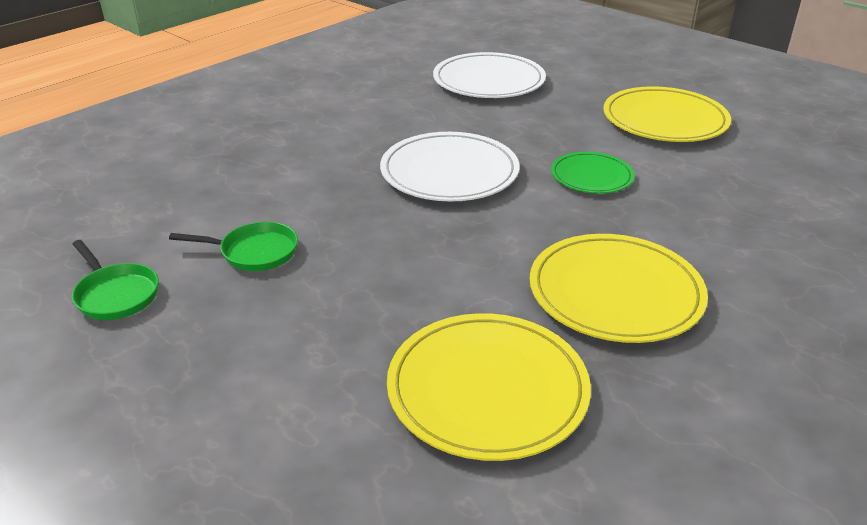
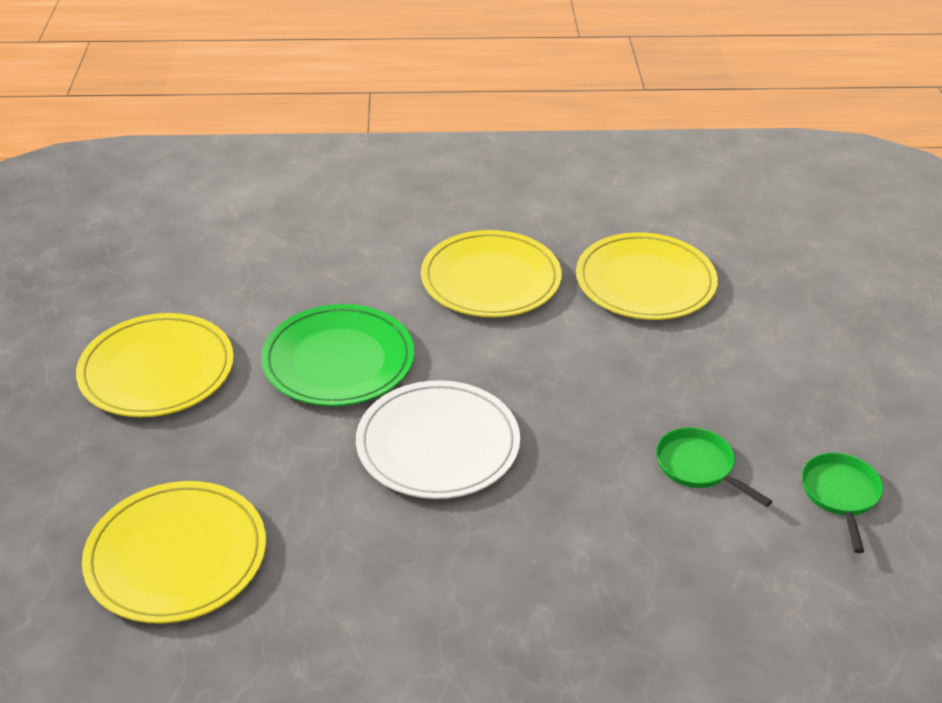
camera: 135 degrees left, 5 degrees up
white plate [433,52,546,98] -> yellow plate [82,481,266,624]
green plate [551,152,634,194] -> green plate [261,304,414,406], size x1.70

